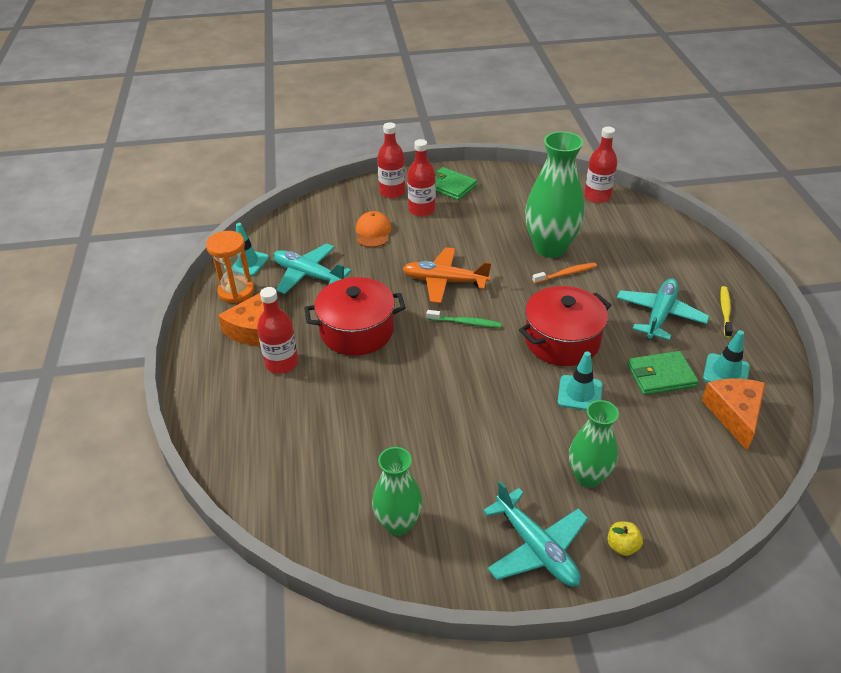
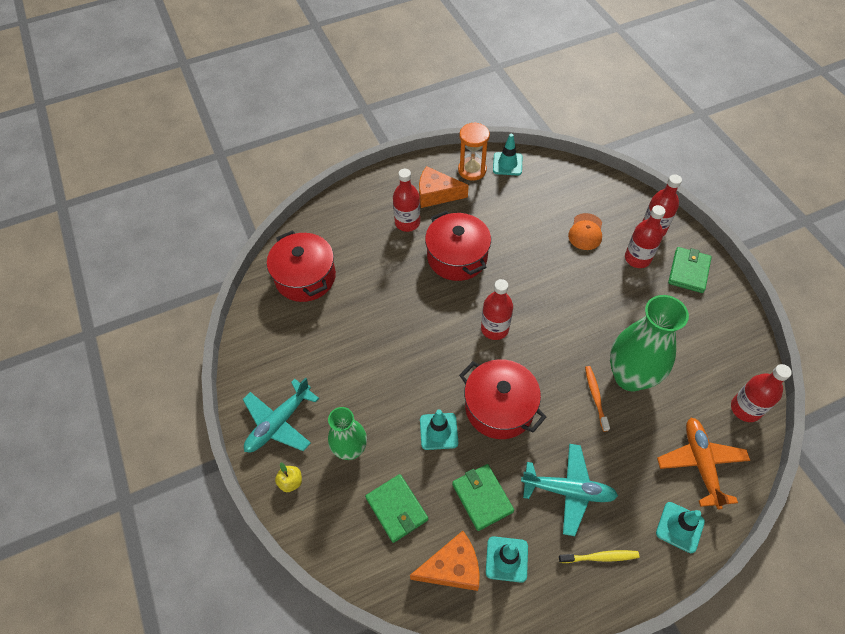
camera: 75 degrees right, 15 degrees up
turquoise plane [273,243,352,294] -> none
orange cap [356,211,392,247] -> orange cap turned 120 degrees clockwise [568,213,602,250]
green vase [372,447,423,536] -> none
orange plane [402,247,491,303] -> orange plane moved to [657,418,750,510]
green toothbrush [426,310,501,328] -> red bottle [481,279,513,340]
orange toothbrush [532,262,597,284] -> orange toothbrush turned 150 degrees counterclockwise [585,366,610,432]
none -> red pot [267,230,336,302]
none -> green wallet [365,474,428,543]
none -> turquoise traffic cone [656,502,705,553]

